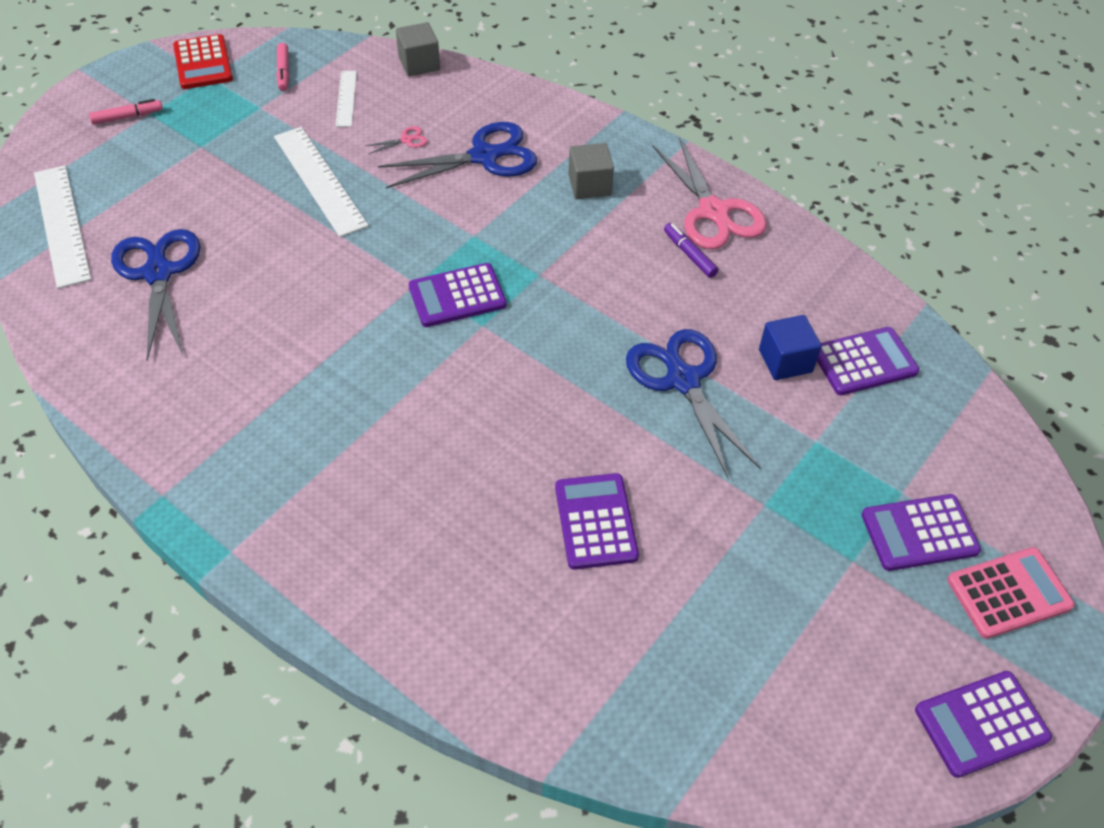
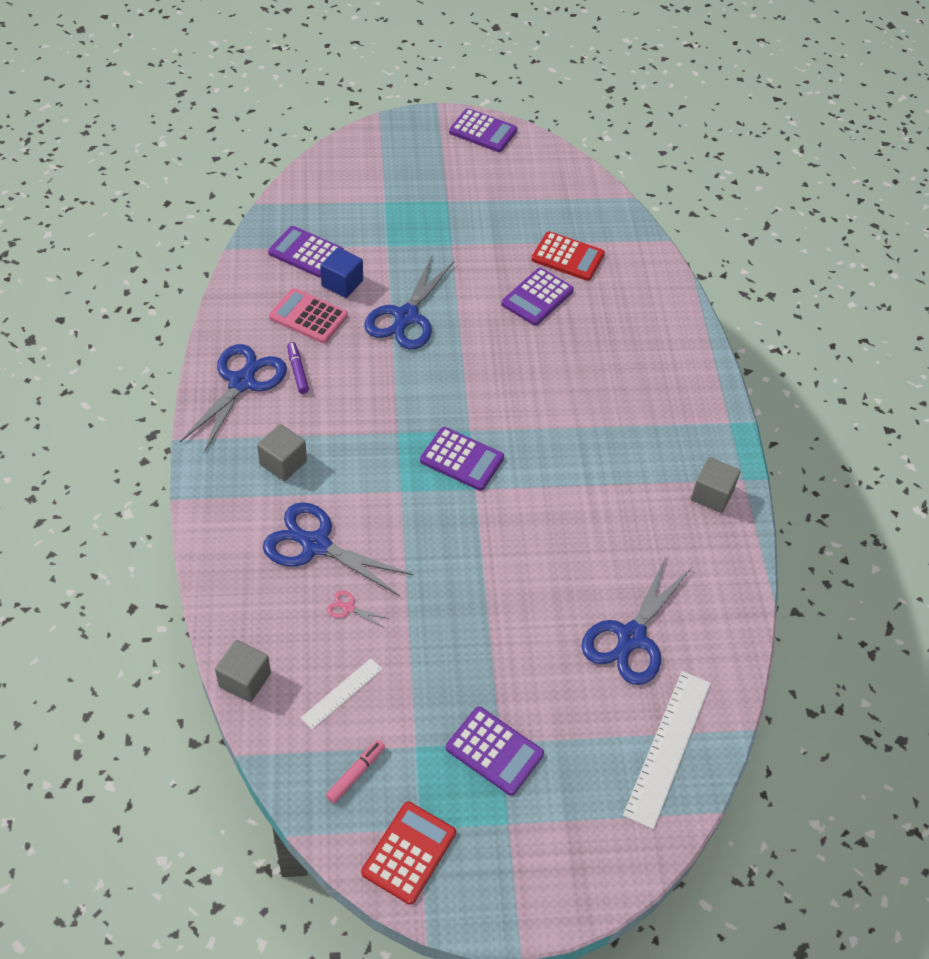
camera: 135 degrees left, 0 degrees up
pink marker [89,99,163,125] -> none
white ruler [274,127,369,237] -> none
pink scissors [653,137,767,249] -> blue scissors [180,344,287,453]
purple marker [664,223,718,278] -> purple marker turned 150 degrees clockwise [287,342,309,394]
purple calculator [861,494,981,571] -> purple calculator moved to [446,707,544,796]
pink calculator [947,547,1075,639] -> pink calculator moved to [269,288,348,343]
none -> red calculator [531,231,605,281]
none -> grey cube [691,457,741,513]

